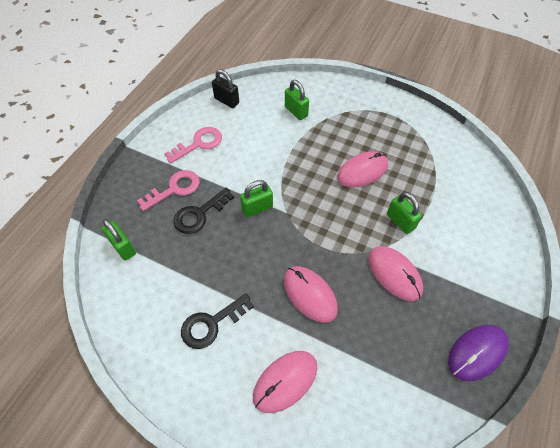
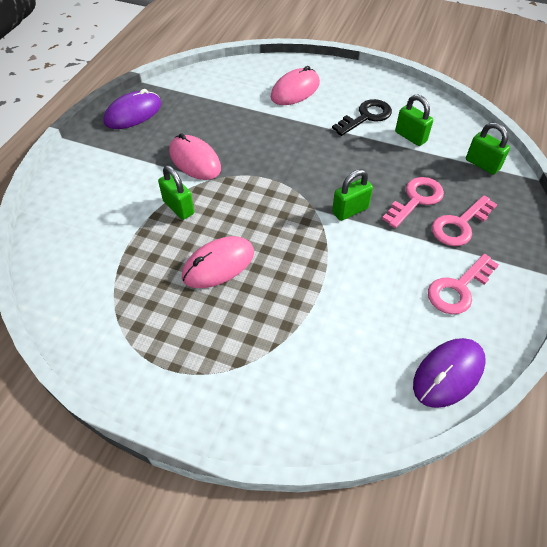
camera: 175 degrees right, 5 degrees down
black key [173,187,234,234] -> pink key [382,177,444,228]
black padlock [212,69,239,108] -> purple mouse [413,338,486,408]
pink mouse [284,266,338,323] -> none
green padlock [285,80,309,120] -> green padlock moved to [395,94,433,146]

